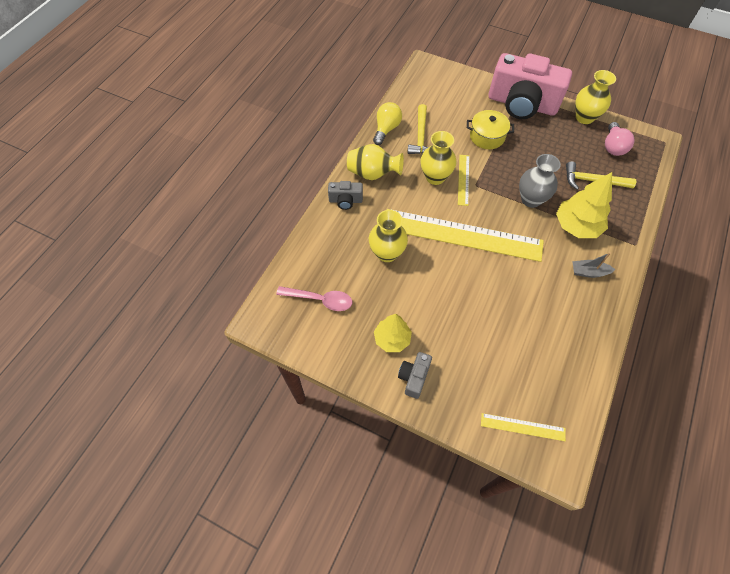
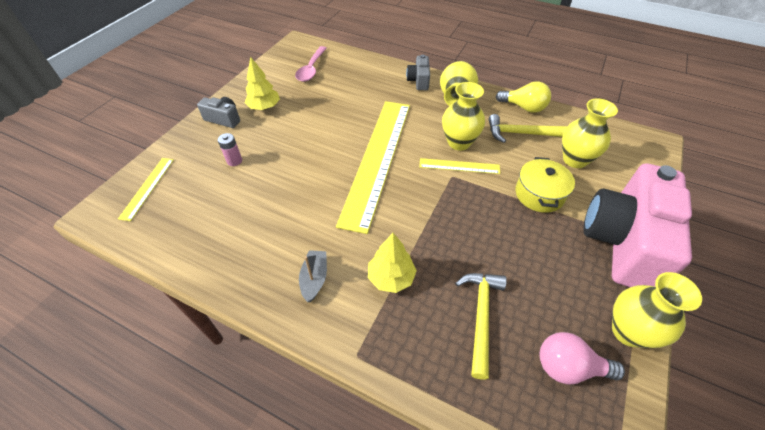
camera: 90 degrees right, 10 degrees down
yellow vase [369,210,408,262] -> yellow vase moved to [562,99,618,168]
grey vase [519,154,561,208] -> none
yellow tree [556,172,612,238] -> yellow tree [368,233,417,293], size x0.67
none -> pink battery [218,133,242,166]

